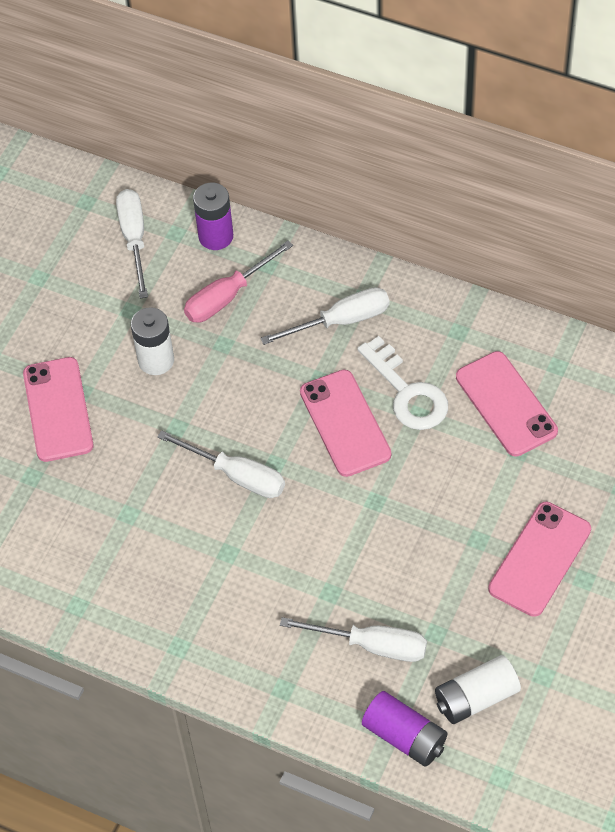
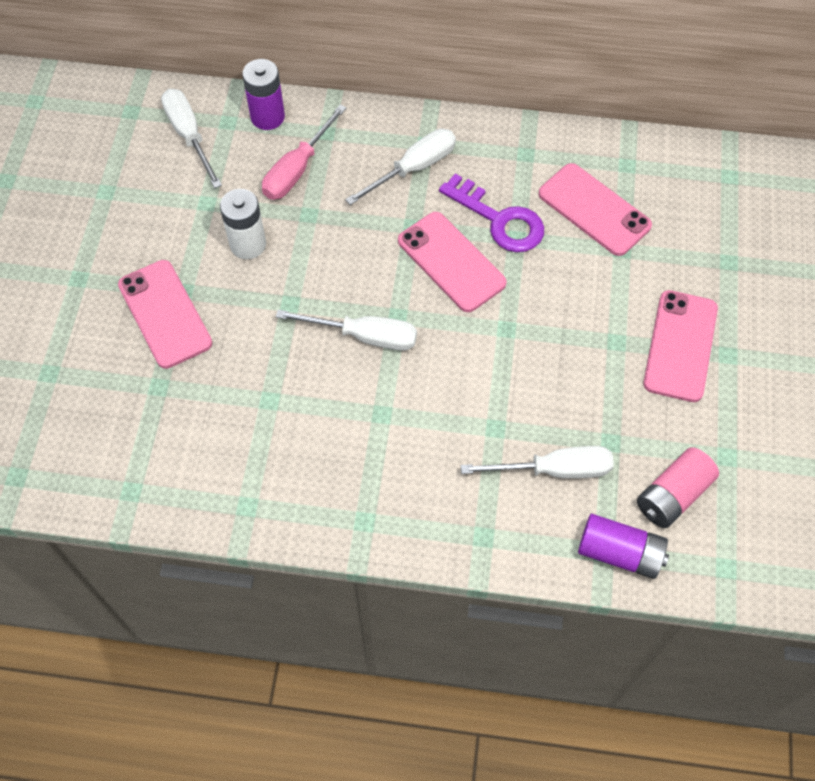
camera: 20 degrees left, 5 degrees up
white key [357,336,448,430] -> purple key [439,174,544,252]
white battery [435,655,521,724] -> pink battery [637,447,719,528]

